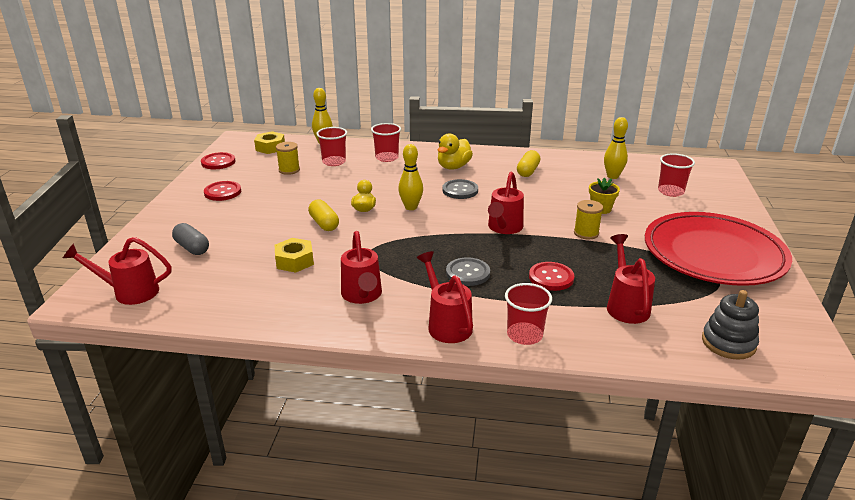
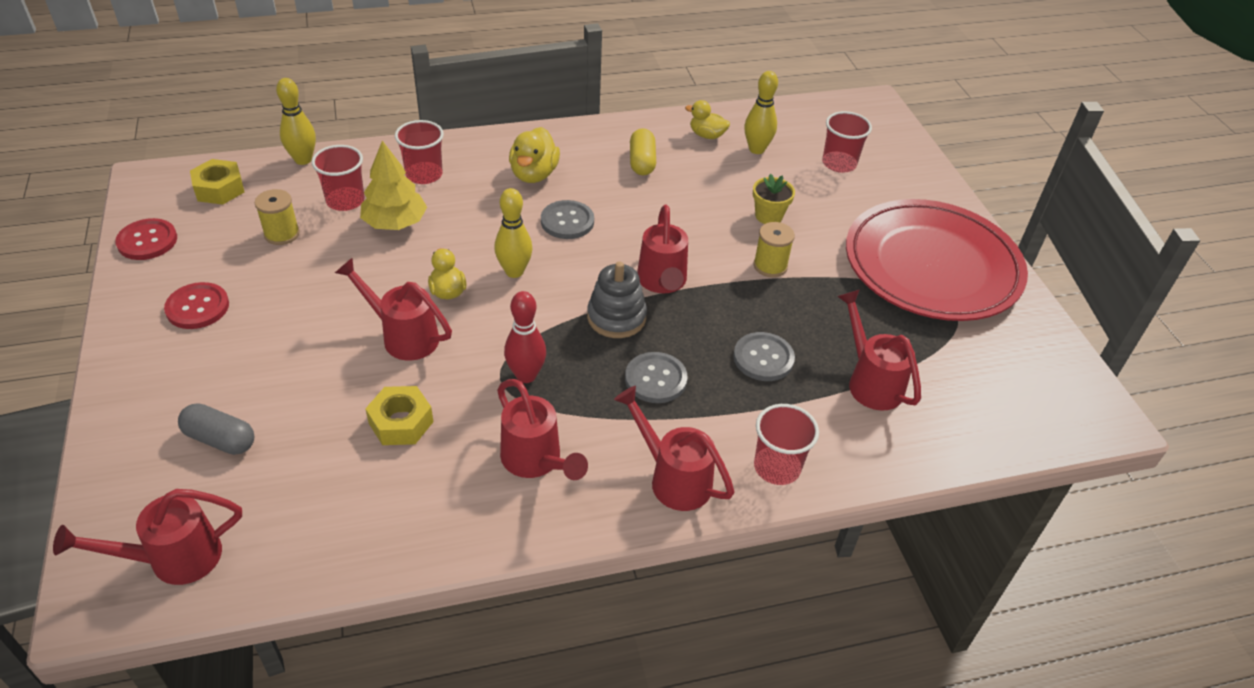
camera: 25 degrees left, 15 degrees up
yellow capsule [308,199,339,231] -> red watering can [335,258,452,360]
red button [529,262,574,291] -> grey button [733,332,795,381]
grey stacking toy [702,290,759,360] -> grey stacking toy moved to [587,261,647,338]
none -> yellow tree [360,141,427,230]
none -> red bowling pin [504,291,546,383]
none -> yellow duck [685,100,730,139]

